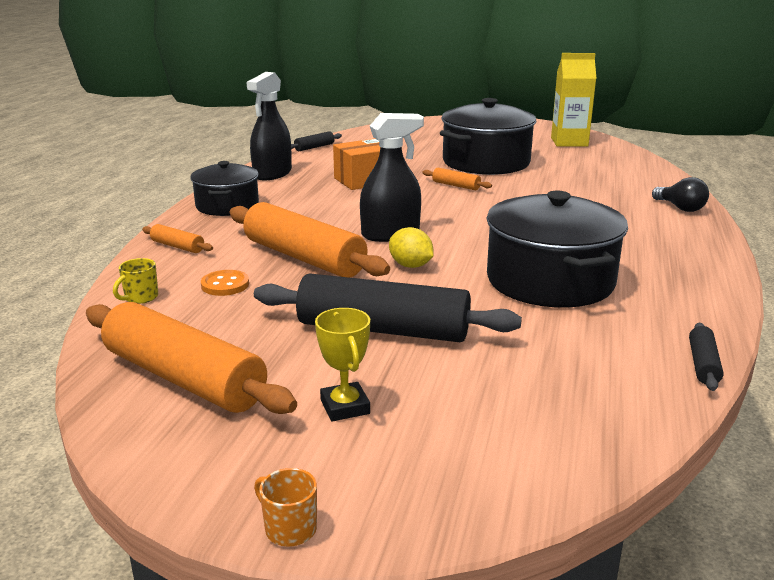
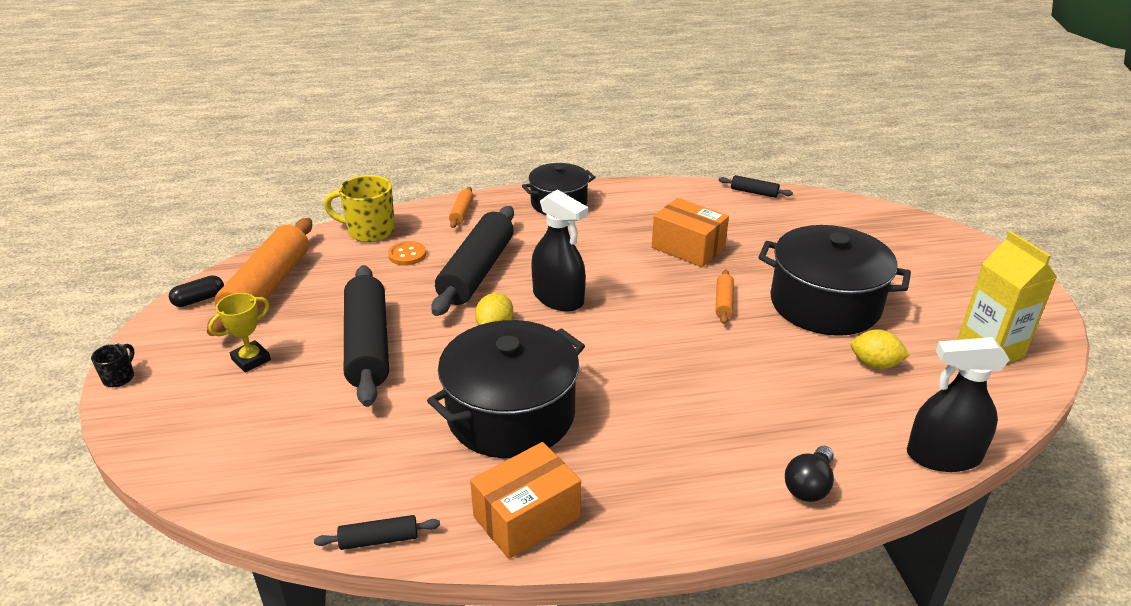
camera: 65 degrees right, 10 degrees up
yellow mug [113,258,158,304] -> yellow mug [324,175,395,242], size x1.95
orange rolling pin [230,202,390,278] -> black rolling pin [431,206,514,316]
black spray bottle [247,72,292,180] -> black spray bottle moved to [907,337,1010,472]
orange mug [254,468,317,547] -> black mug [91,343,135,387]
none -> black capsule [169,275,224,307]
none -> orange box [470,442,581,559]
none -> yellow lemon [851,329,910,369]

